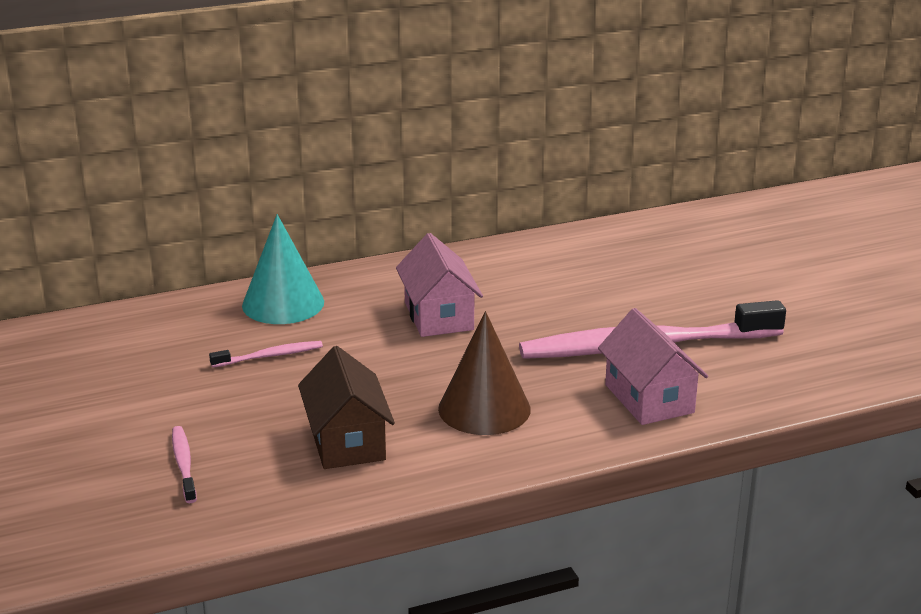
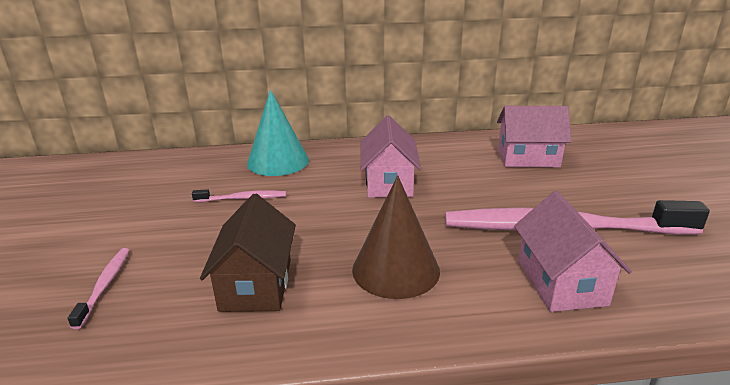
camera: 15 degrees right, 0 degrees up
none -> pink house [497,106,571,167]

